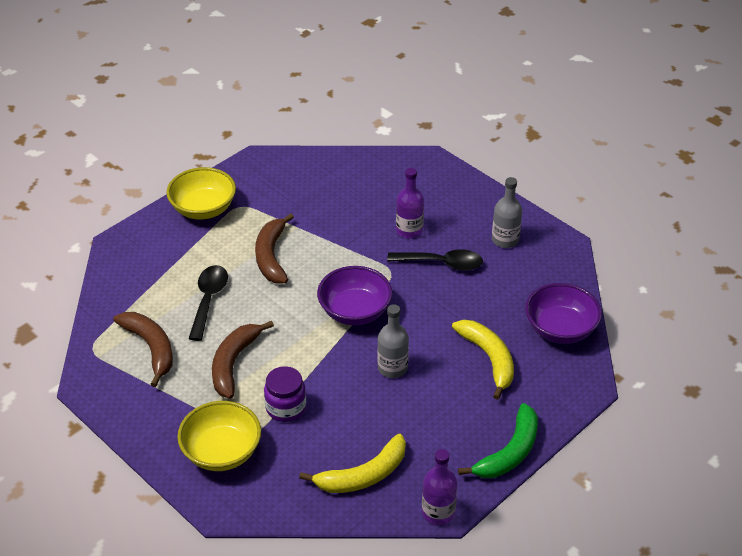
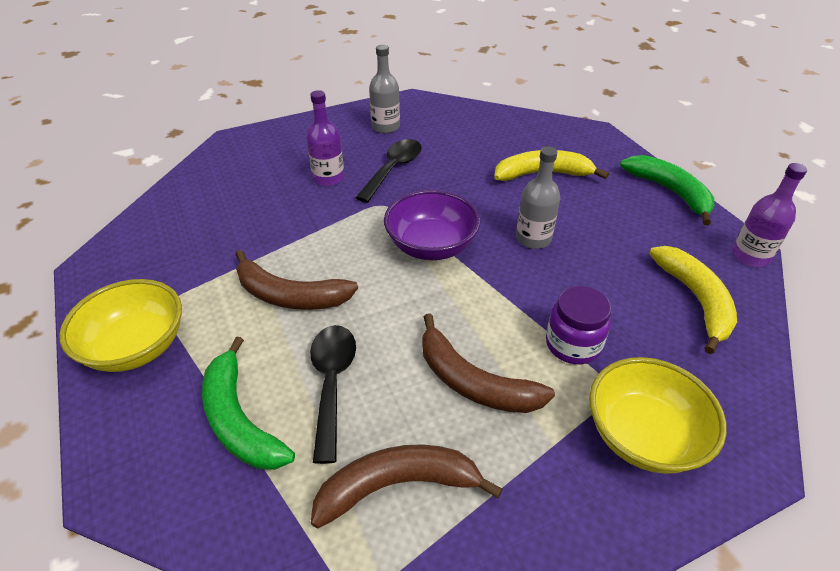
camera: 70 degrees left, 0 degrees up
black spoon [189,265,228,341] -> black spoon turned 60 degrees clockwise [310,325,356,464]
purple bowl [525,283,602,344] -> none
none -> green banana [202,336,295,470]

